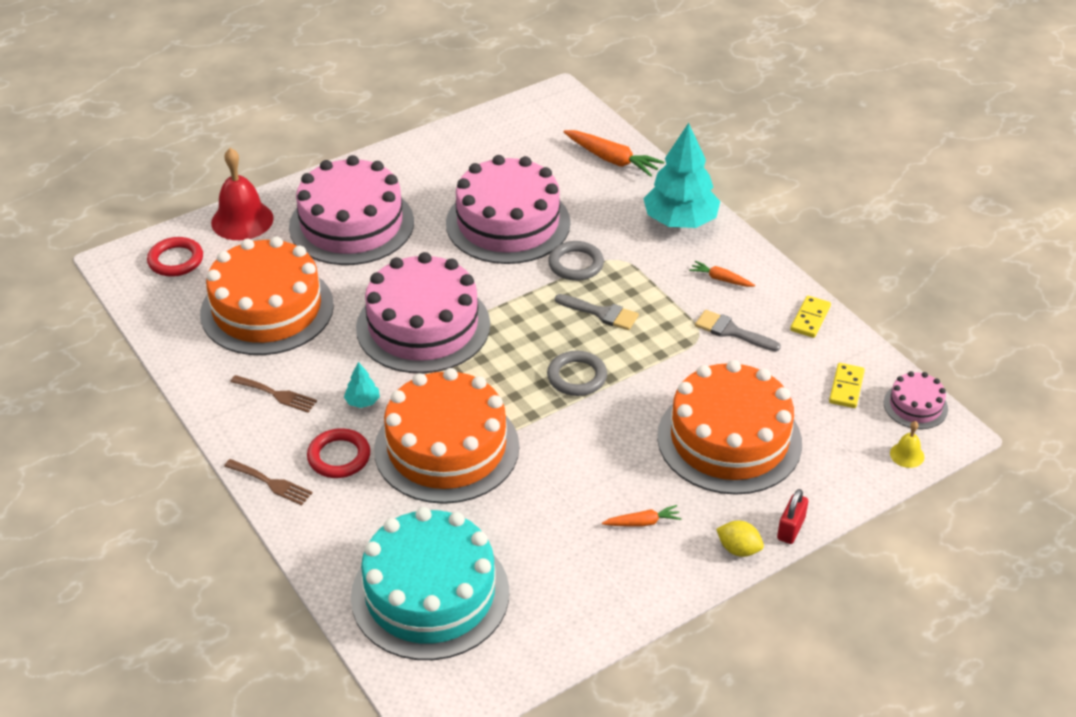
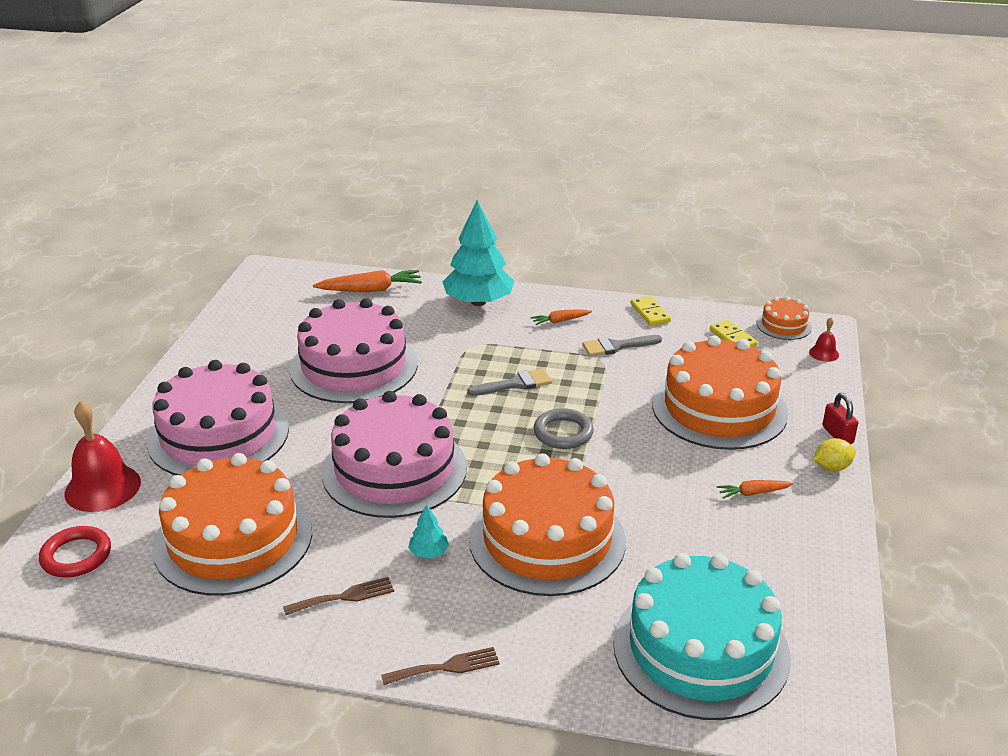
camera: 45 degrees left, 10 degrees down
red ring [307,428,370,478] -> none
grey ring [548,241,604,281] -> none
orange carrot [602,505,682,527] -> orange carrot turned 135 degrees counterclockwise [717,480,794,499]
pink cake [884,371,948,429] -> orange cake [757,296,812,340]
yellow bell [890,421,924,468] -> red bell [809,318,839,362]

